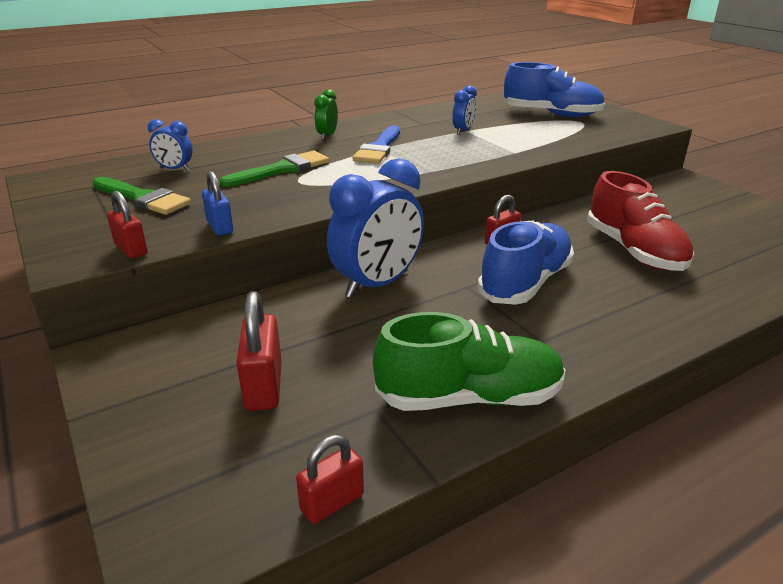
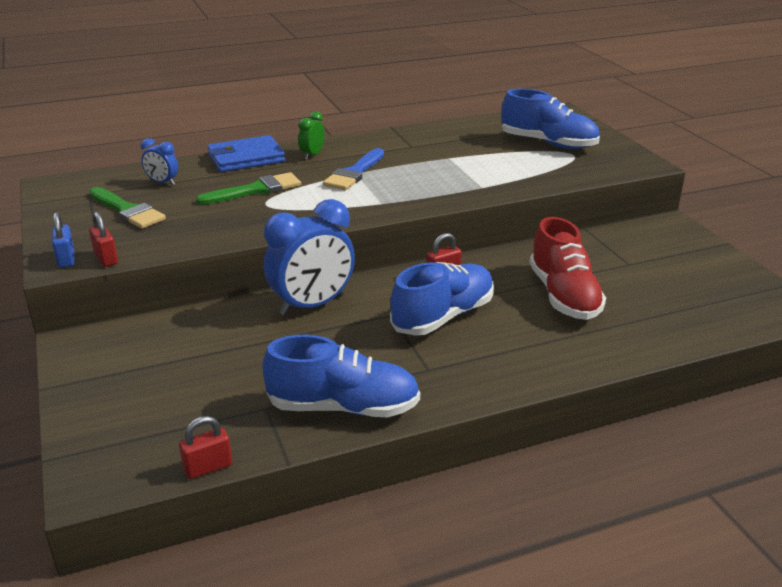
camera: 10 degrees right, 0 degrees up
blue padlock [202,171,233,235] -> blue padlock moved to [52,212,74,268]
red padlock [236,291,282,411] -> none
green shoe [373,312,566,411] -> blue shoe [263,335,420,417]
blue clock [452,85,477,135] -> none
none -> blue wallet [207,135,285,172]

